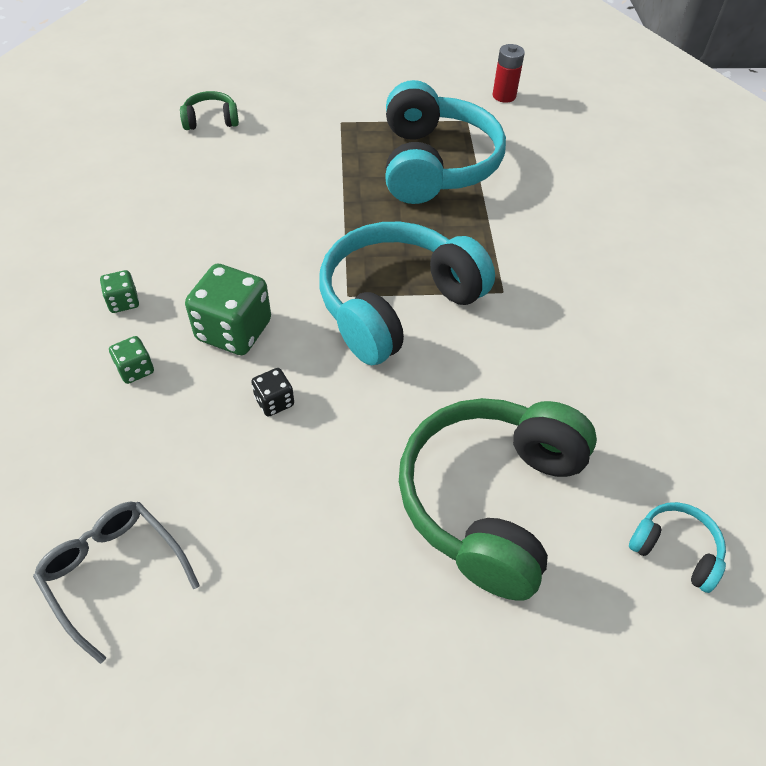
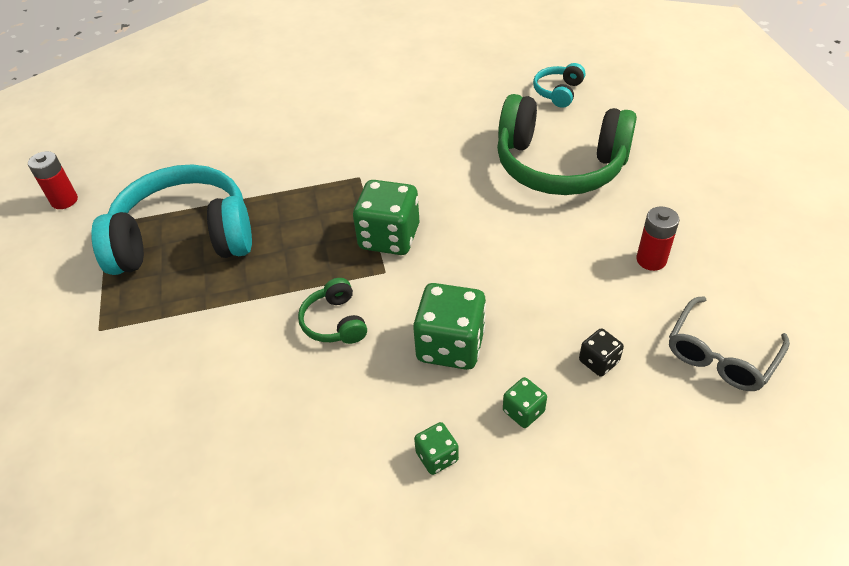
camera: 95 degrees left, 5 degrees down
green headphones [180,91,239,130] -> green headphones moved to [298,278,367,344]
black dice [251,368,294,417] -> black dice moved to [579,328,624,377]
turquoise headphones [319,222,495,365] -> green dice [353,180,419,255]
none -> red battery [636,206,680,271]

